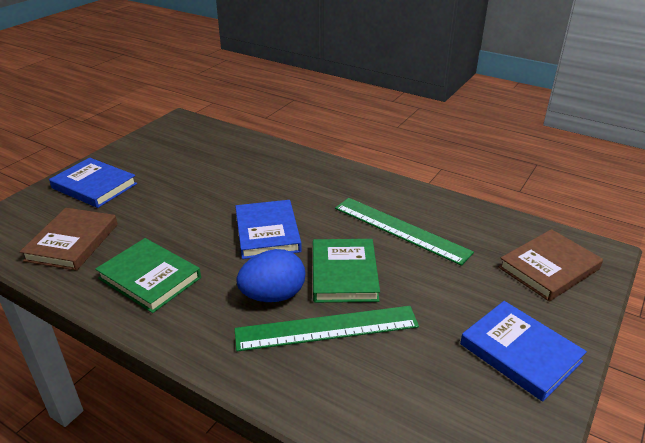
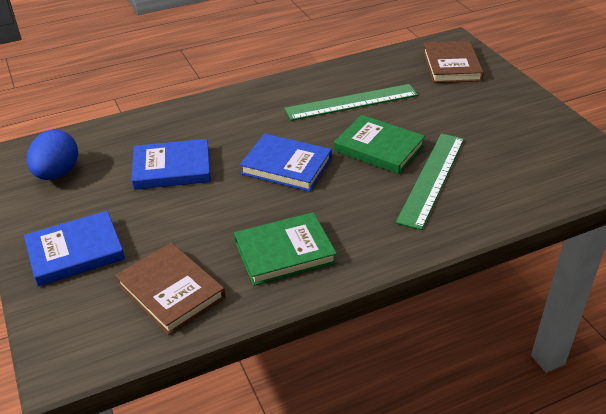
camera: 55 degrees left, 5 degrees up
blue egg [236,249,305,302] -> blue egg moved to [27,130,78,180]
blue book [460,301,587,402] -> blue book moved to [131,139,211,190]

